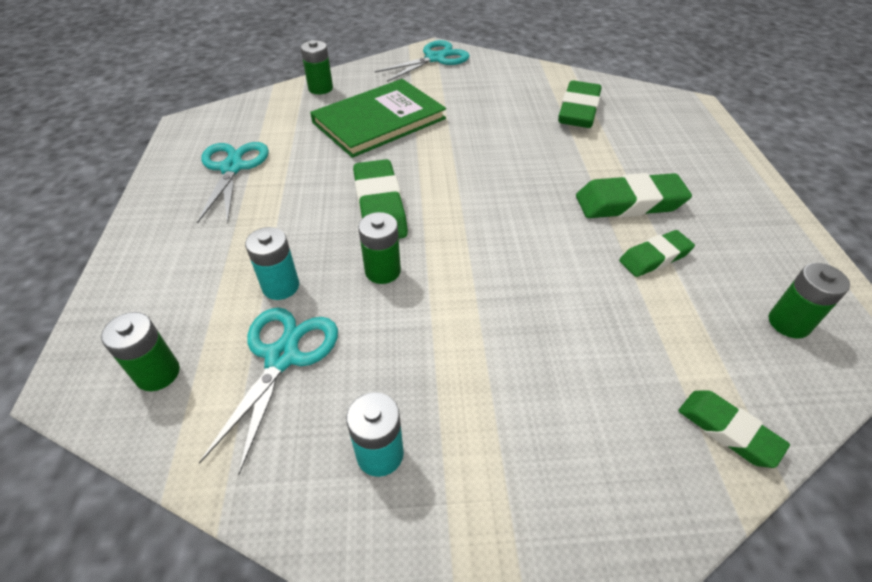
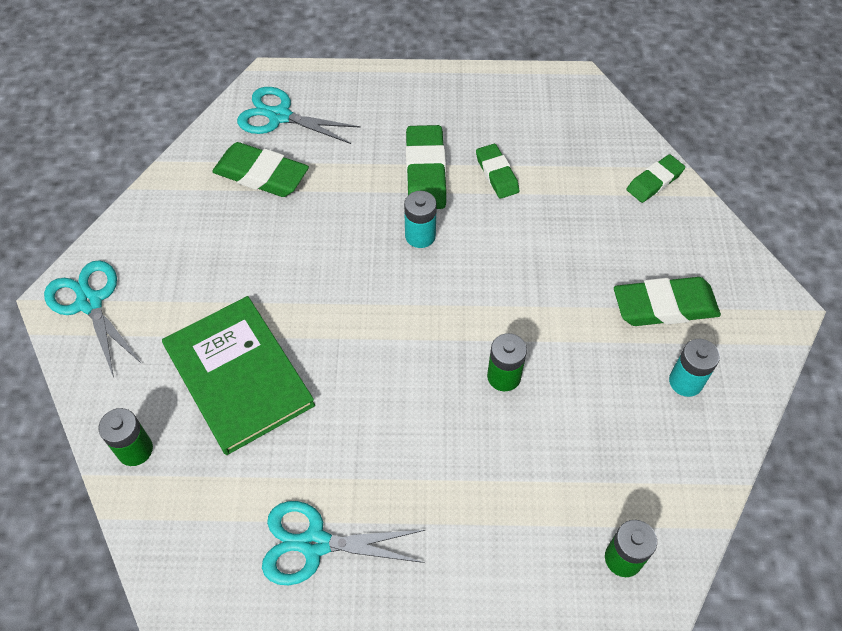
camera: 85 degrees left, 10 degrees up
turquoise scissors [199,308,338,475] -> turquoise scissors moved to [237,87,361,144]
turquoise battery [245,227,299,300] -> turquoise battery moved to [404,191,437,248]
green eraser [353,159,408,239] -> green eraser moved to [614,277,721,326]
green battery [769,263,850,339] -> none

